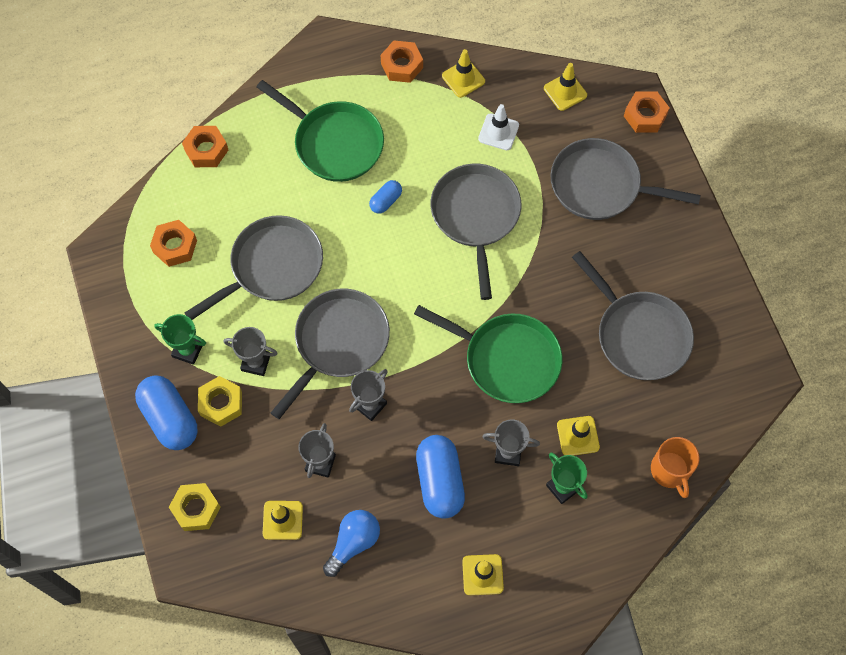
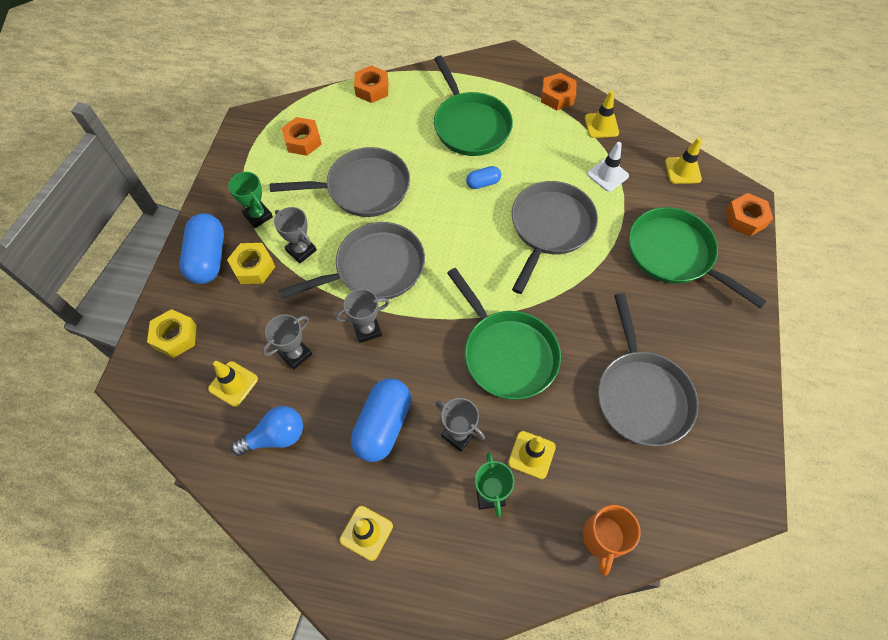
camera: 30 degrees right, 5 degrees down
grey pan [551,138,701,220] -> green pan [629,207,767,308]

